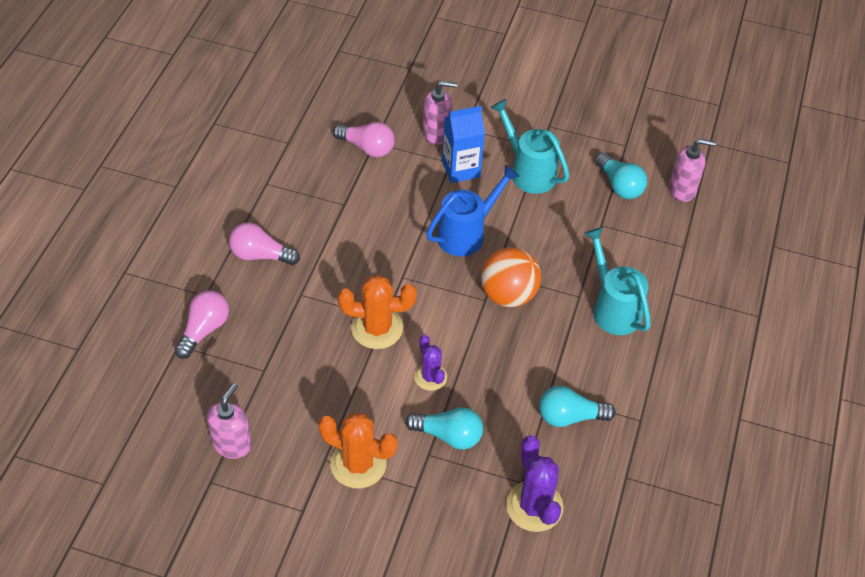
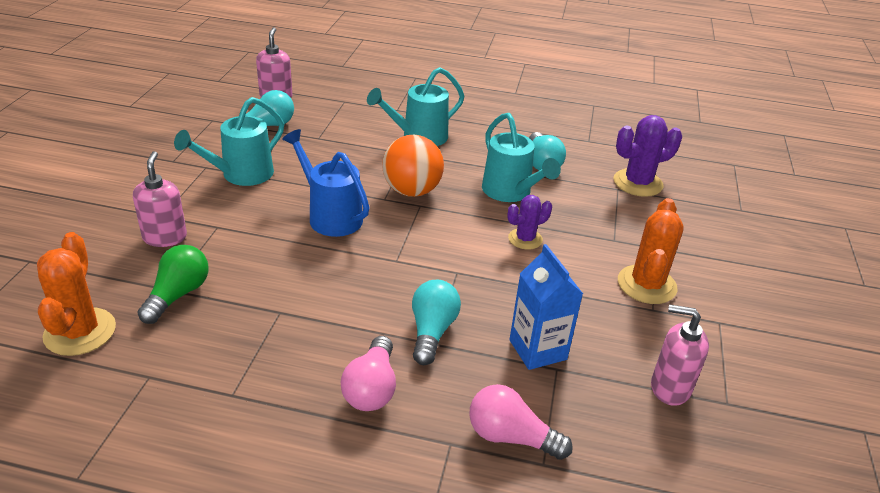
camera: 95 degrees left, 15 degrees down
pink light bulb [333,122,395,157] -> green light bulb [137,245,209,324]
orange cactus [338,275,417,349] -> orange cactus moved to [37,232,116,356]
turquoise light bulb [405,407,483,450] -> turquoise light bulb moved to [412,280,461,365]
blue carton [442,106,485,183] -> blue carton moved to [509,244,583,370]
none -> turquoise watering can [482,113,561,202]

